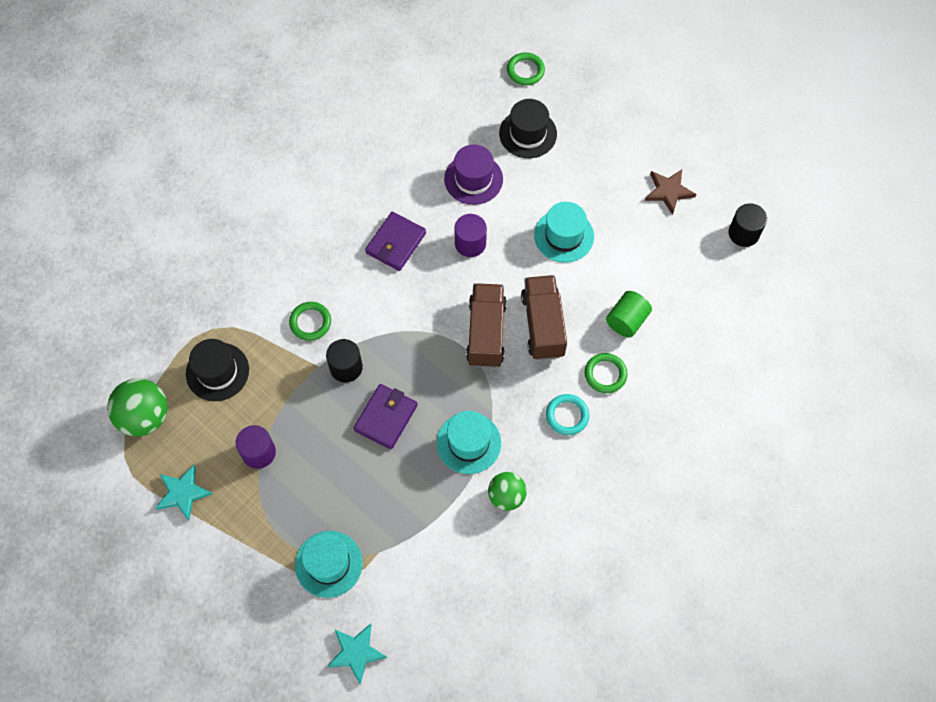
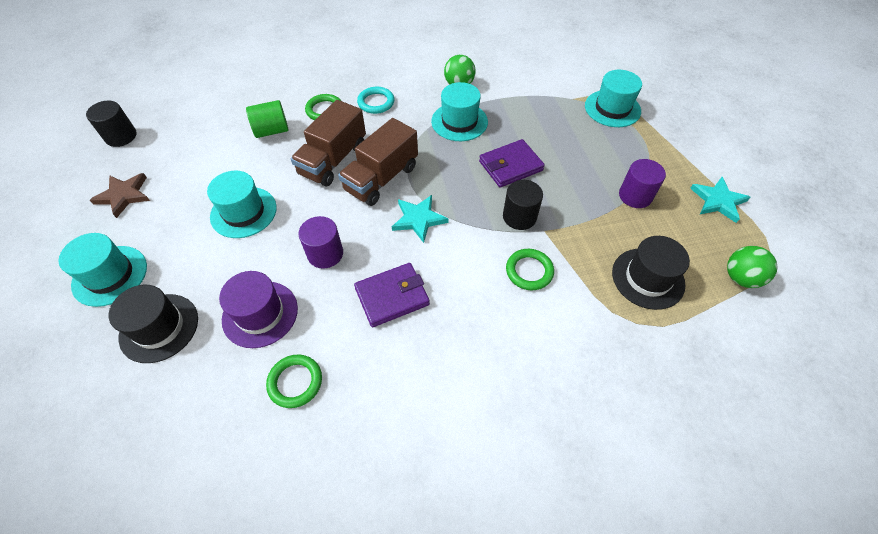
camera: 145 degrees left, 10 degrees down
green ball [107,379,168,436] -> green ball [727,246,778,288], size x0.65
turquoise star [327,623,387,685] -> turquoise star moved to [392,195,449,243]
green ring [507,52,545,85] -> green ring moved to [266,355,322,408]
none -> turquoise hat [59,233,147,307]

